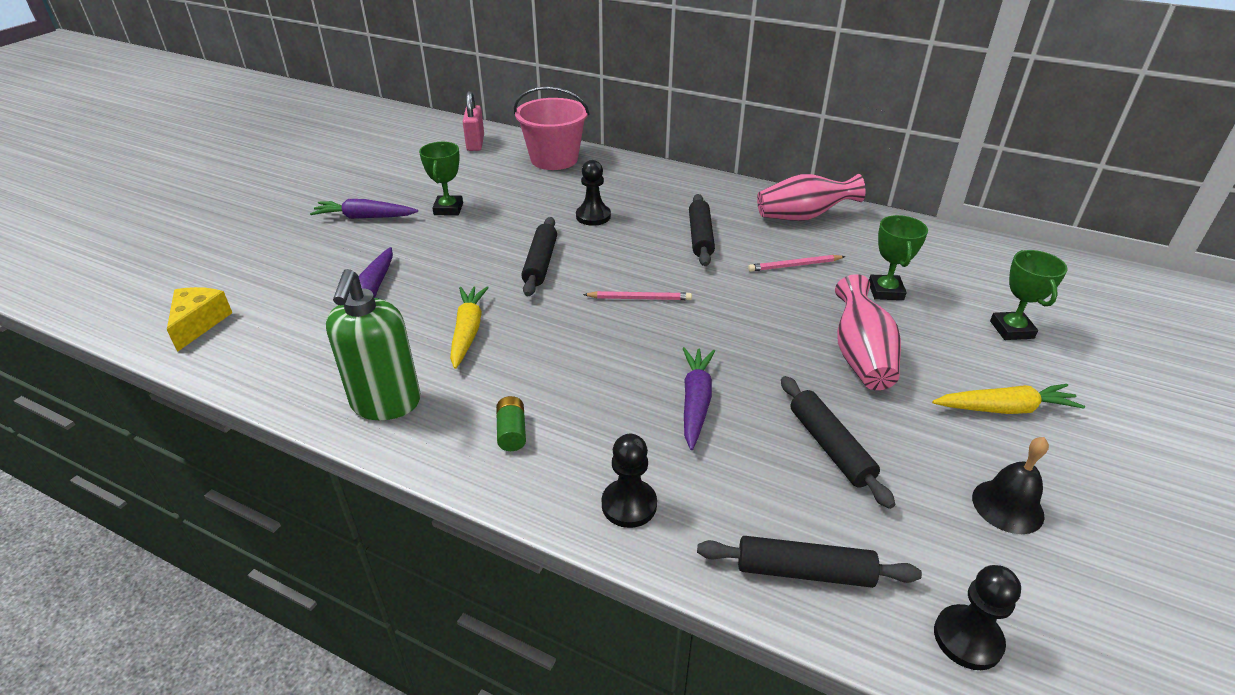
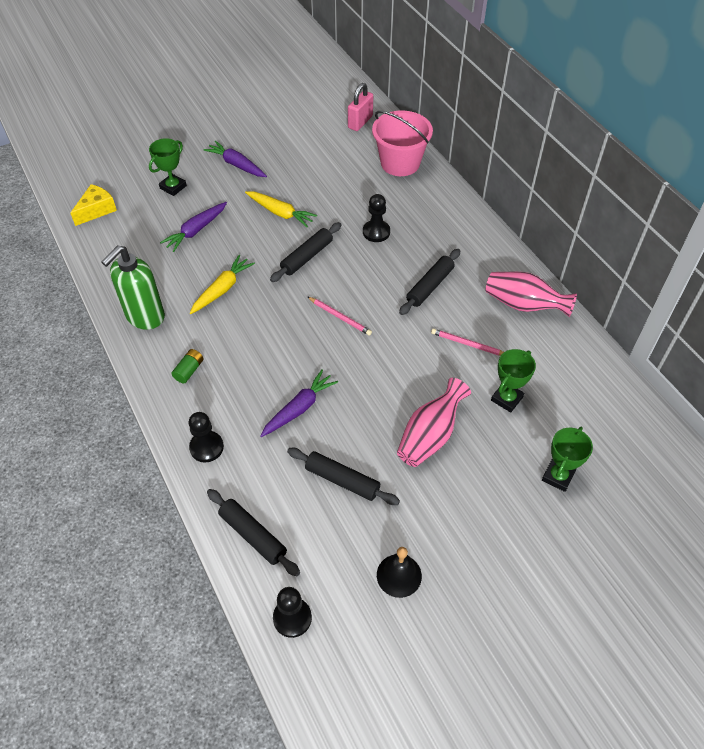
camera: 35 degrees right, 15 degrees up
green trophy [419,142,463,215] -> green trophy moved to [149,138,187,196]
black rolling pin [781,376,895,509] -> black rolling pin turned 75 degrees counterclockwise [287,448,400,505]
yellow carrot [932,384,1085,414] -> yellow carrot moved to [245,191,317,227]

